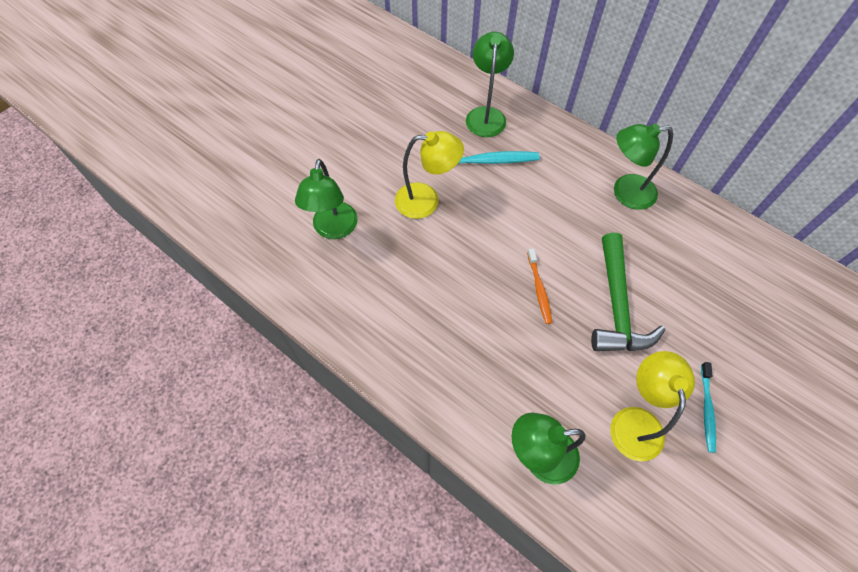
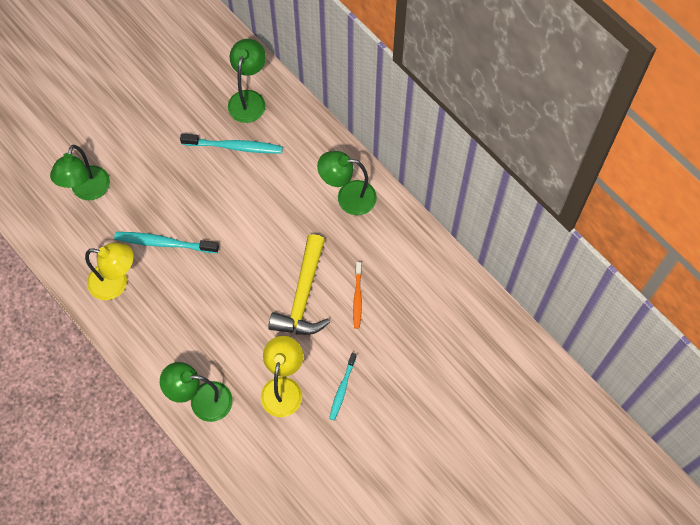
camera: 10 degrees right, 5 degrees up
yellow lamp [395,131,464,219] -> yellow lamp moved to [85,243,134,300]
orange toothbrush [527,248,552,324] -> orange toothbrush moved to [353,262,362,329]
green hammer [591,233,665,351] -> yellow hammer [268,234,330,335]
none -> turquoise toothbrush [114,232,219,253]

